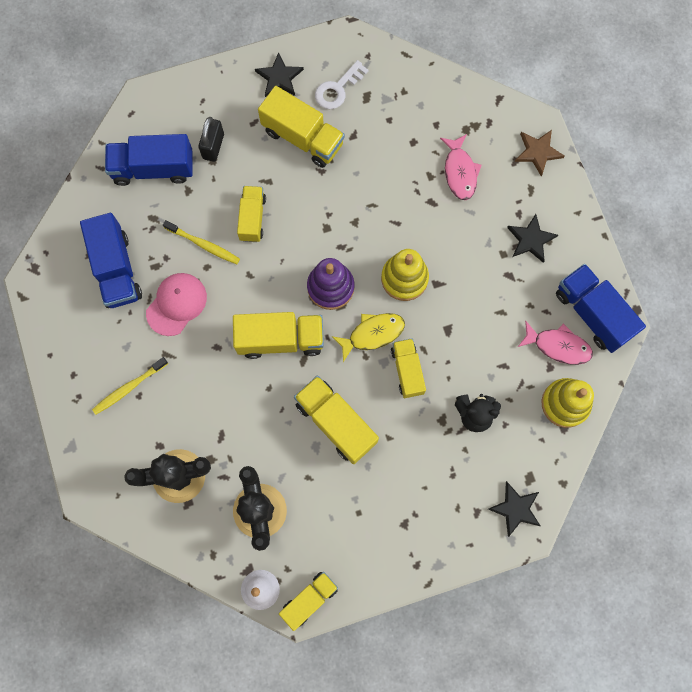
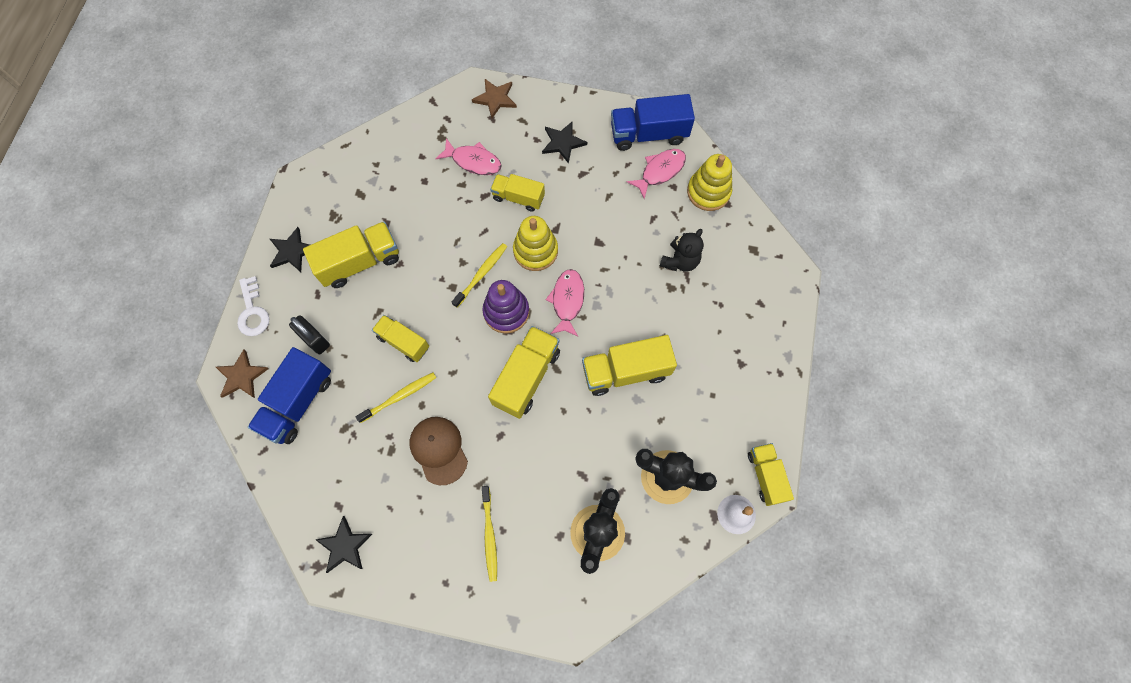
camera: 60 degrees left, 5 degrees down
blue truck [80,213,142,308] -> none
pink cap [146,273,207,336] -> brown cap [409,417,468,485]
white key [315,60,369,109] -> white key moved to [237,276,270,336]
yellow fish [332,313,405,362] -> pink fish [546,269,584,337]
yellow truck [391,338,426,398] -> yellow truck moved to [490,174,545,212]
black star [488,481,541,537] -> black star moved to [316,516,372,573]
none -> brown star [216,349,269,398]
none -> yellow toothbrush [452,243,507,308]

